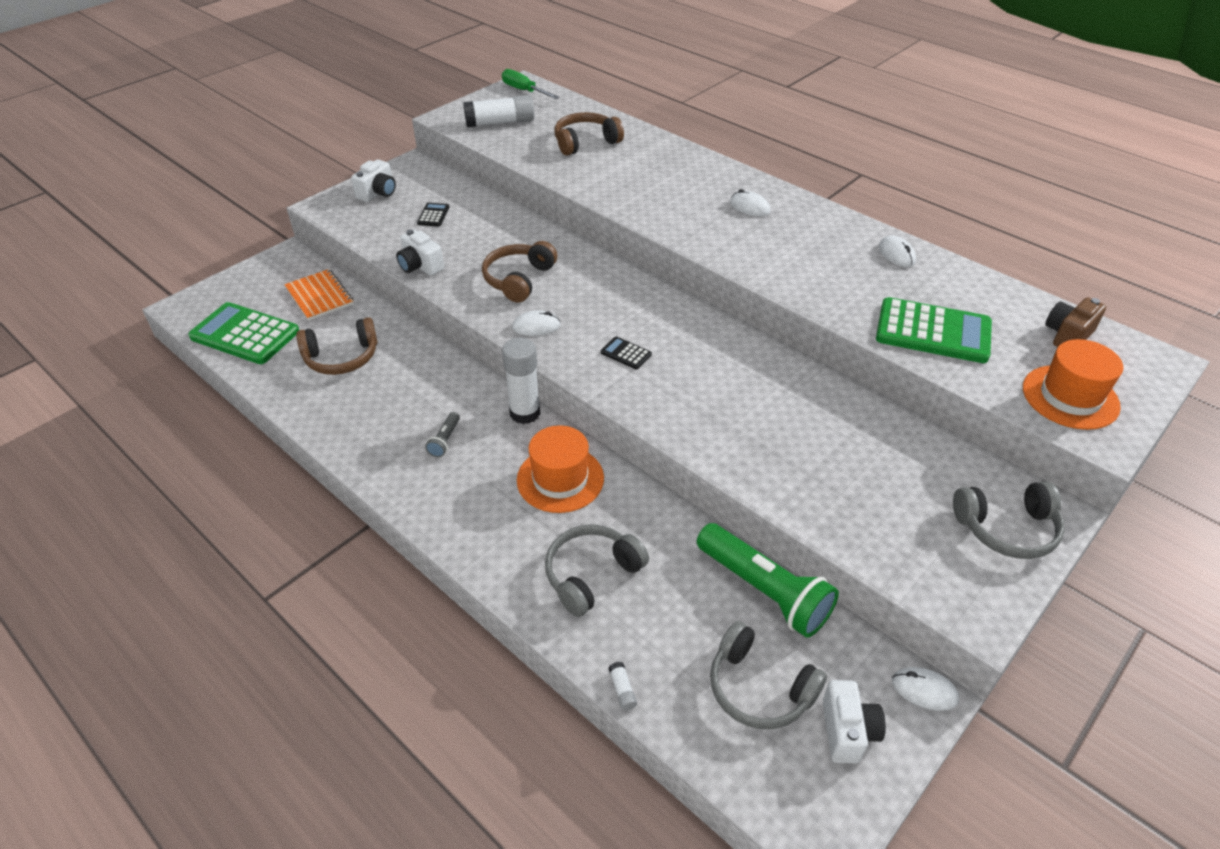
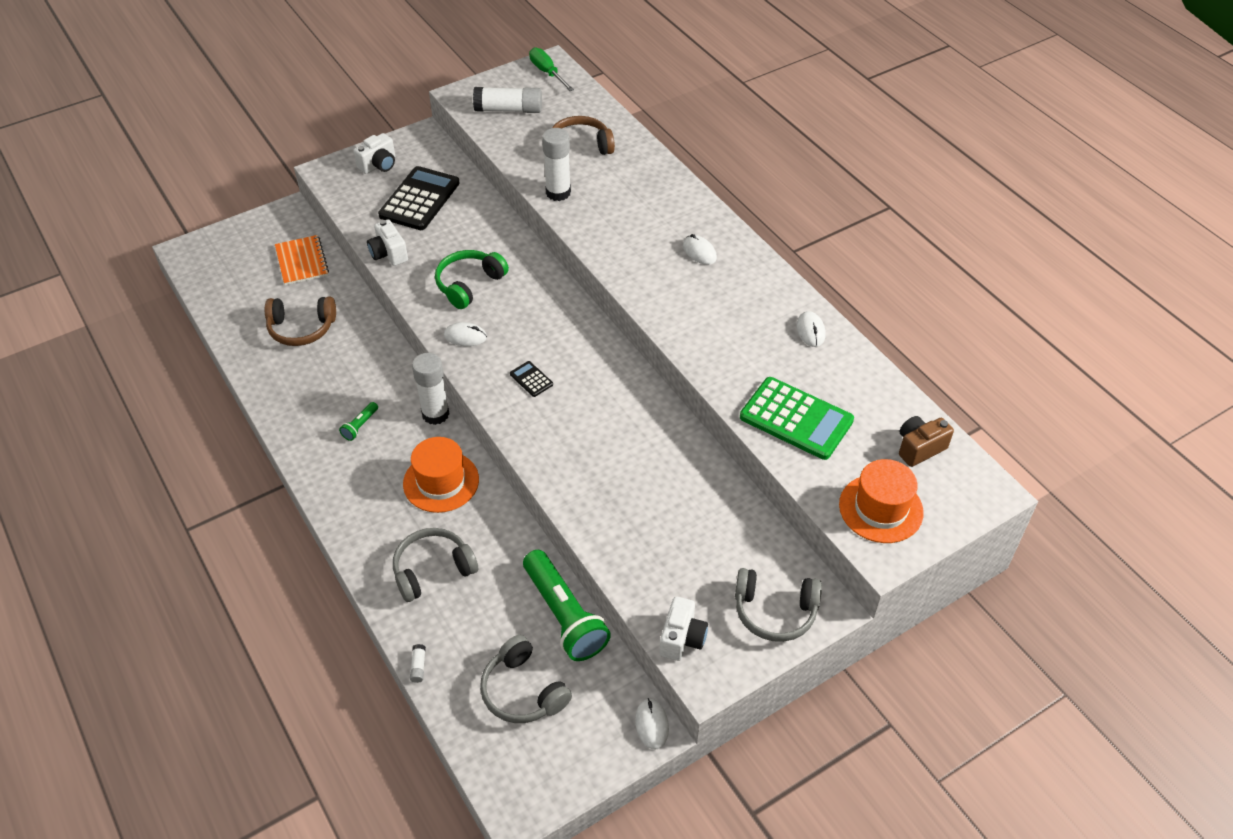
camera: 15 degrees right, 5 degrees up
green calculator [188,302,299,364] -> none
black calculator [417,203,449,227] -> black calculator [378,166,460,230], size x2.28
grey flashlight [425,412,460,457] -> green flashlight [339,402,378,441]
brown headphones [482,241,557,303] -> green headphones [435,250,509,309]
white camera [823,680,886,763] -> white camera moved to [660,597,708,661]
white mouse [892,667,959,711] -> white mouse turned 45 degrees clockwise [635,698,669,749]
none -> white glue stick [542,128,571,201]

